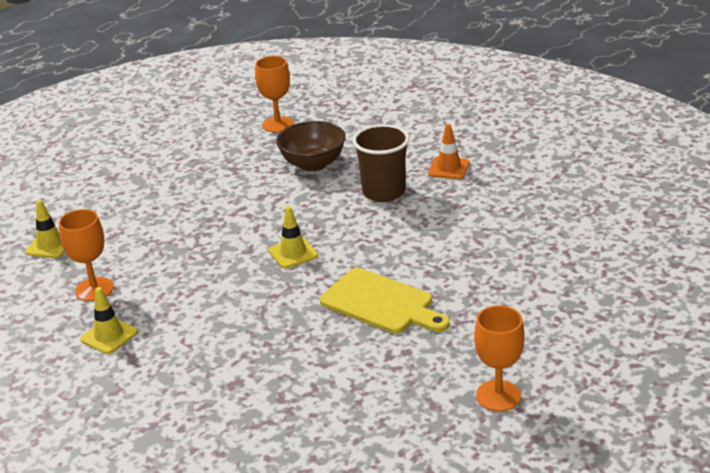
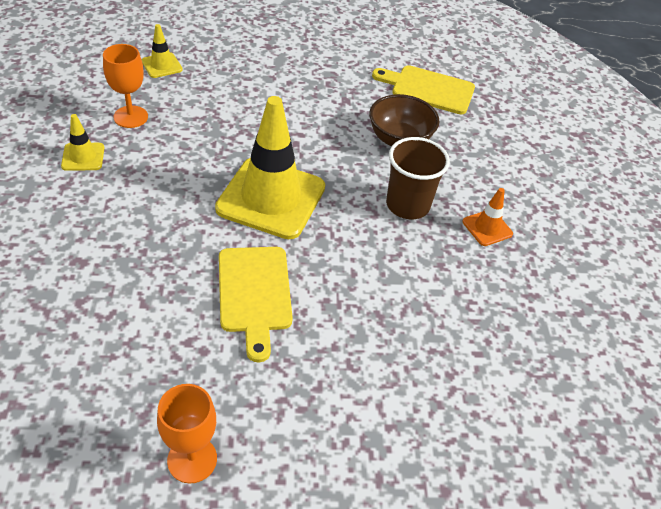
camera: 40 degrees right, 15 degrees up
orange goblet [255,56,293,132] -> yellow cutting board [372,65,475,114]
yellow traffic cone [268,206,318,269] -> yellow traffic cone [215,96,325,239], size x2.27

